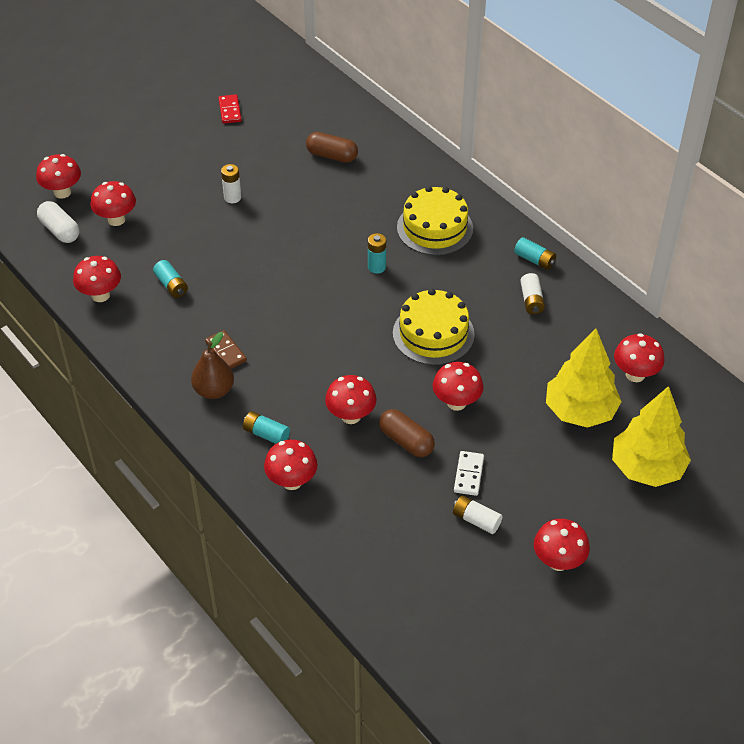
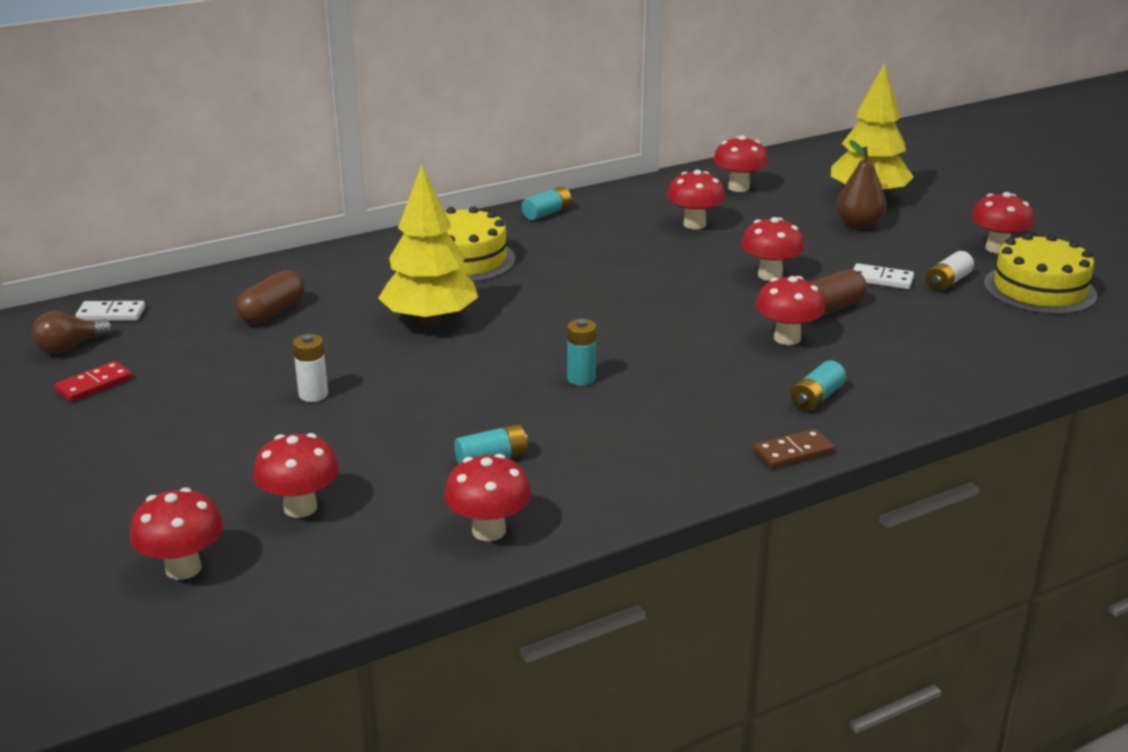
camera: 80 degrees left, 20 degrees down
white capsule [37,201,80,243] -> none
brown pear [191,332,234,399] -> brown pear moved to [836,140,886,229]
brown domino [205,330,247,369] -> brown domino moved to [753,429,835,469]
red domino [218,94,242,124] -> red domino turned 45 degrees counterclockwise [54,361,132,402]
red mushroom [264,440,318,490] -> red mushroom moved to [667,170,725,229]
turquoise battery [368,233,386,274] -> turquoise battery moved to [567,319,596,386]
yellow cake [393,289,475,365] -> yellow cake moved to [984,233,1097,315]
white battery [520,273,545,314] -> none
yellow tree [546,328,622,428] -> yellow tree moved to [378,165,478,326]
none -> brown light bulb [32,311,113,354]
none -> white domino [75,301,145,321]

